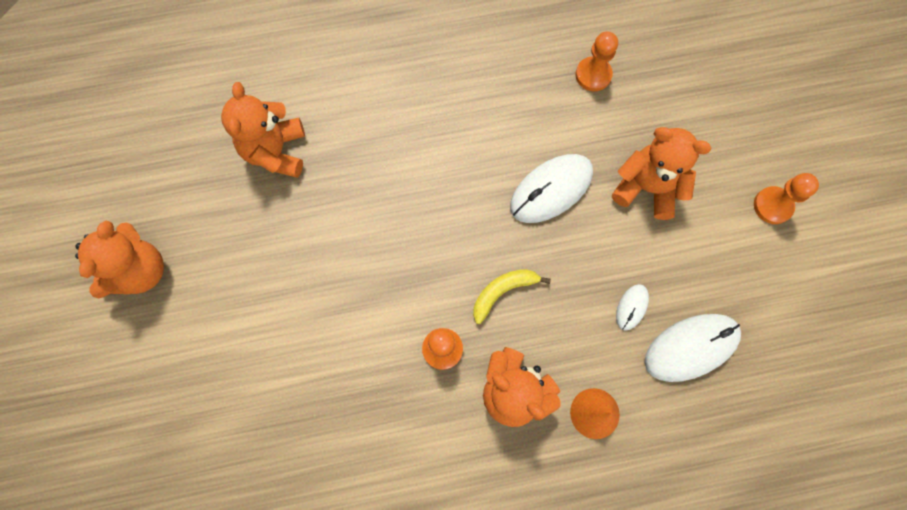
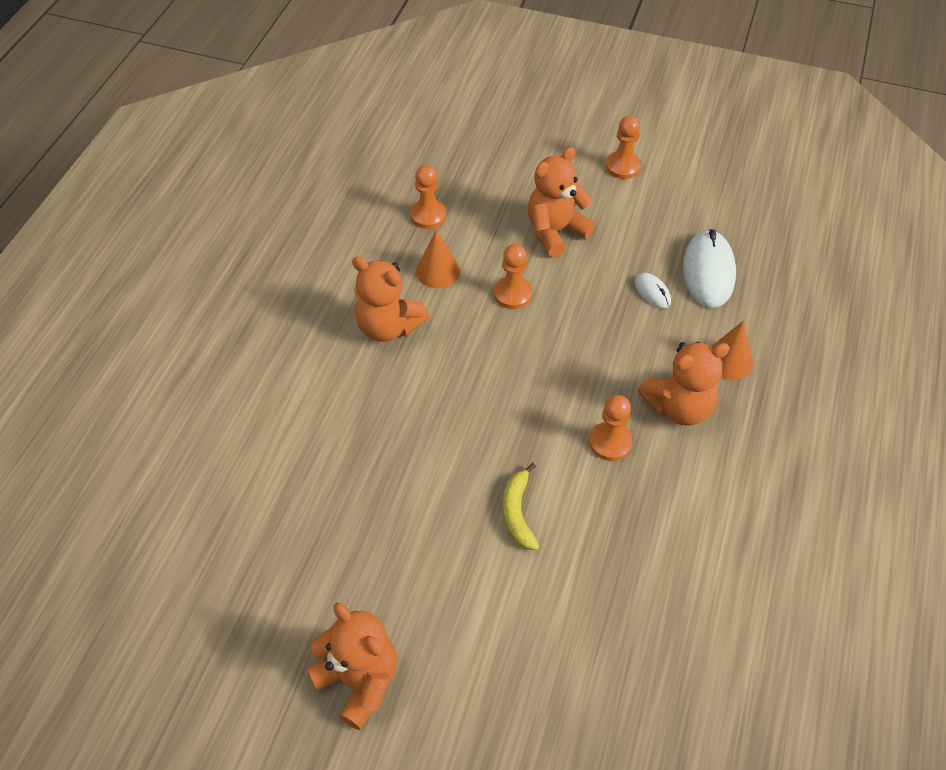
camera: 60 degrees left, 20 degrees down
orange teddy bear [221,82,305,178] -> orange teddy bear moved to [352,256,430,342]
yellow banana [473,269,551,324] -> yellow banana moved to [503,463,539,550]
white mouse [510,154,593,223] -> orange pawn [494,244,532,309]
none -> orange cone [416,229,460,288]

